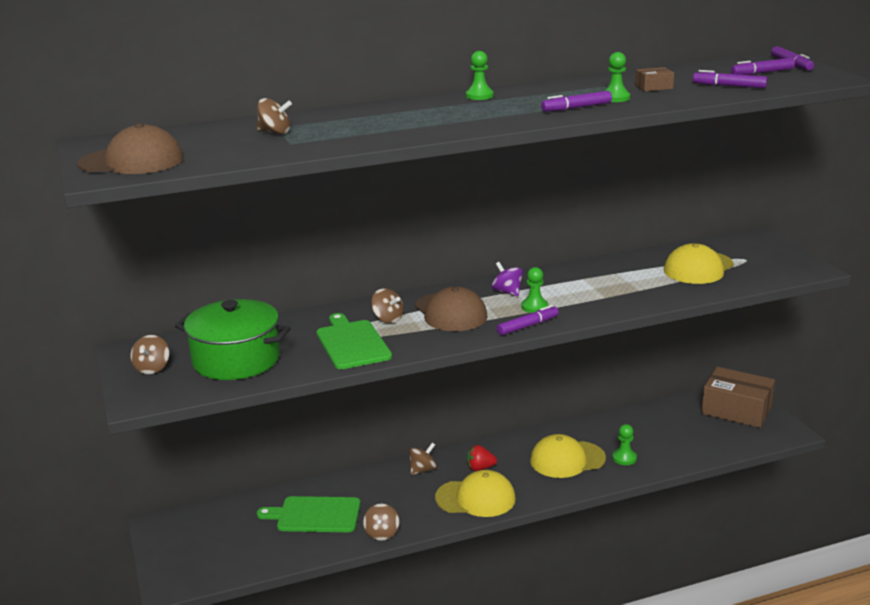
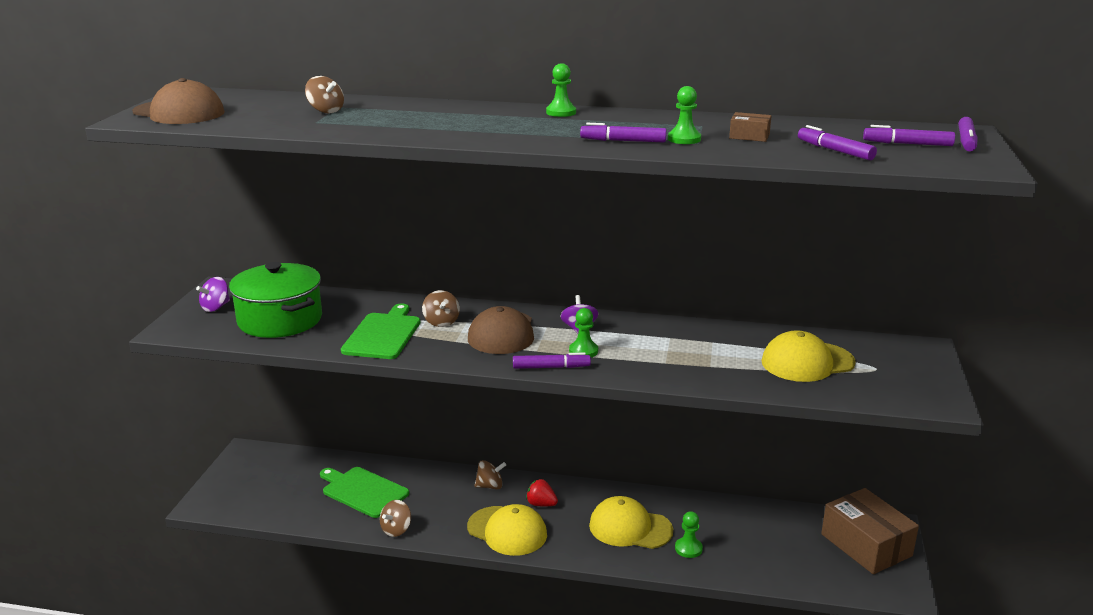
camera: 30 degrees right, 0 degrees up
brown spinning top [130,335,169,374] -> purple spinning top [196,277,230,312]

